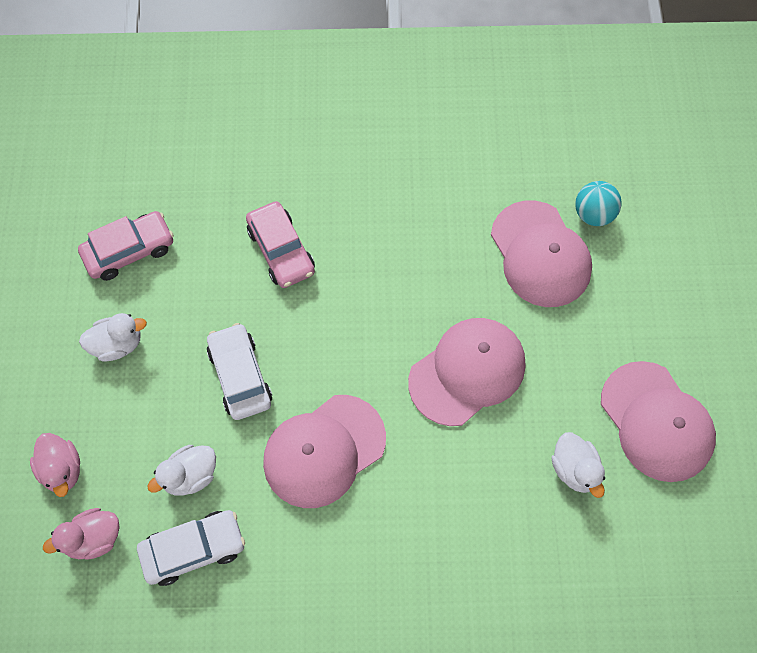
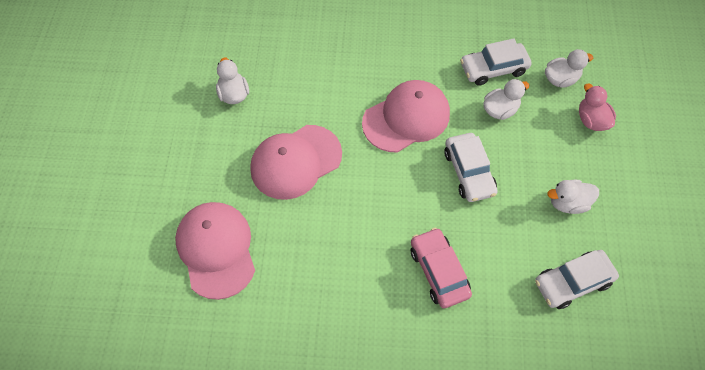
camera: 175 degrees left, 5 degrees down
pink duck [43,508,119,560] -> white duck [545,49,593,88]
pink car [78,211,174,281] -> white car [535,250,619,309]
turquoise ball [575,181,622,226] -> none
pink cap [601,361,716,482] -> none

